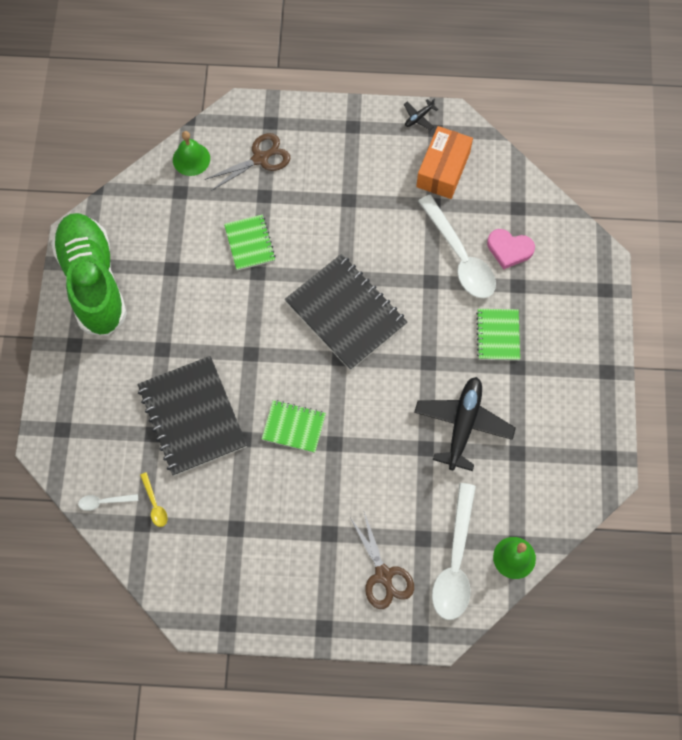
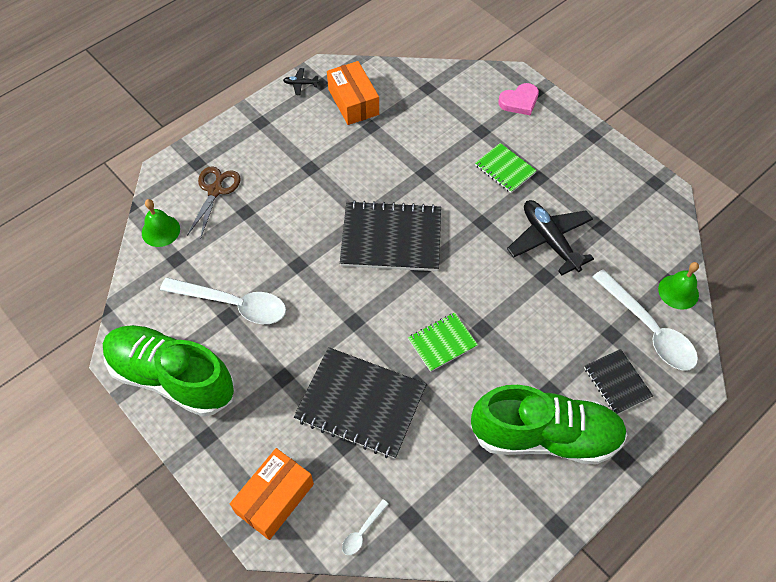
camera: 45 degrees left, 10 degrees down
yellow spoon [140,472,167,527] -> none
green notebook [224,215,276,270] -> none
brown scissors [351,512,414,609] -> black notebook [584,349,653,414]
black plane [404,98,438,130] -> black plane turned 90 degrees clockwise [283,68,319,95]
white spoon [418,195,496,298] -> white spoon moved to [160,277,286,324]
pink heart [487,229,535,270] -> pink heart moved to [498,83,539,115]
none -> orange box [230,448,314,540]
none -> green shoe [471,385,627,465]

